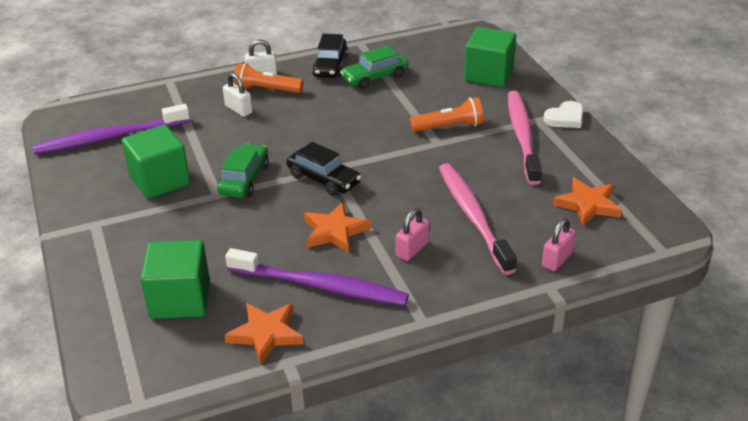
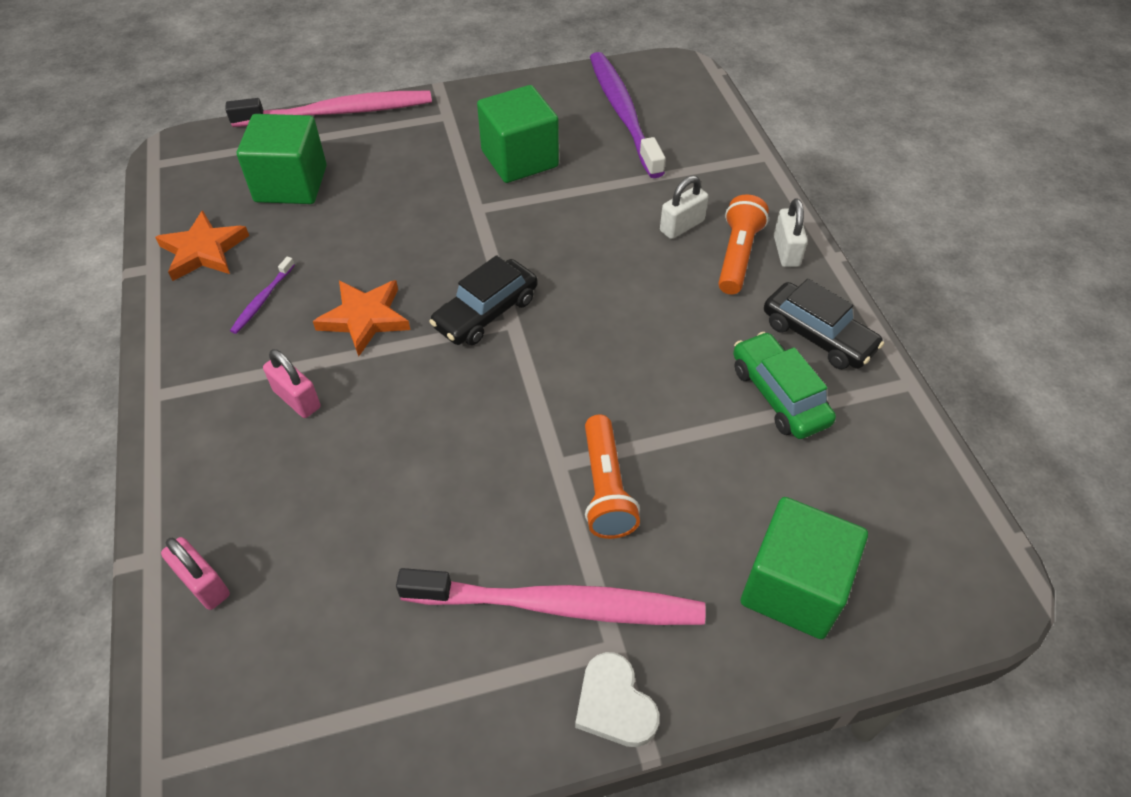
camera: 95 degrees right, 15 degrees up
green car [217,143,269,198] -> none
purple toothbrush [225,248,409,305] -> purple toothbrush [230,257,295,334], size x0.43
black car [312,34,348,78] -> black car turned 150 degrees counterclockwise [764,279,884,369]
pink toothbrush [439,163,517,275] -> pink toothbrush moved to [225,91,432,127]
orange star [553,178,622,226] -> none

